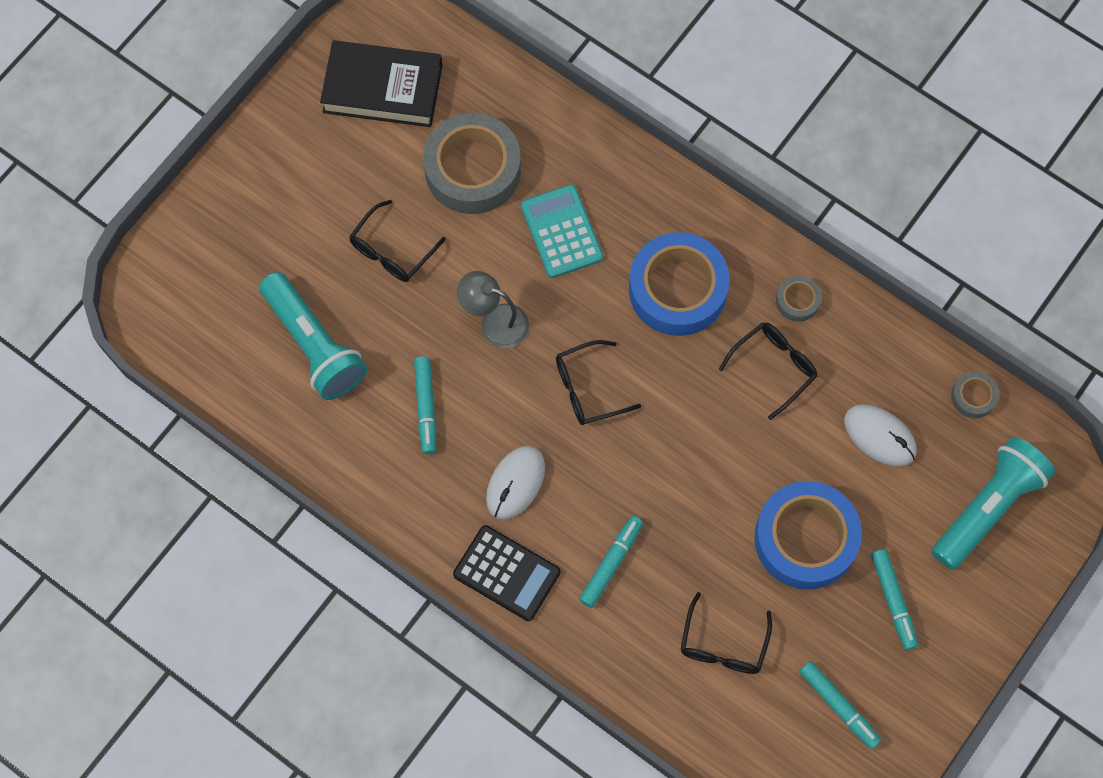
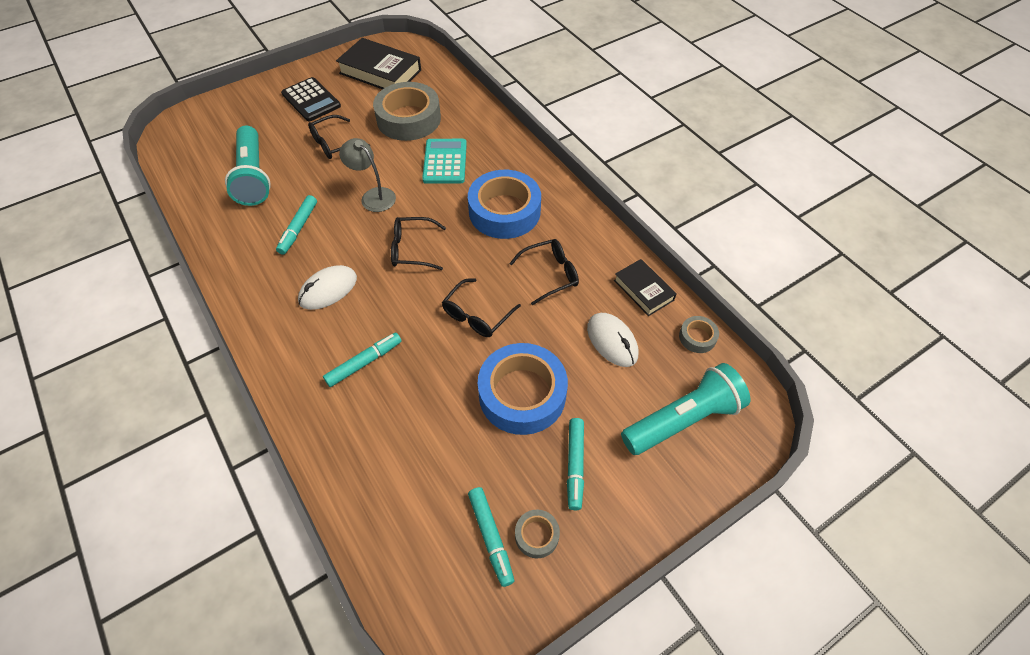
camera: 20 degrees right, 15 degrees down
black calculator [453,525,560,621] -> black calculator moved to [281,77,341,121]
black glasses [681,592,772,674] -> black glasses moved to [442,278,521,337]
grey tape [776,276,821,322] -> grey tape moved to [515,510,560,558]
none -> black book [614,259,677,316]

